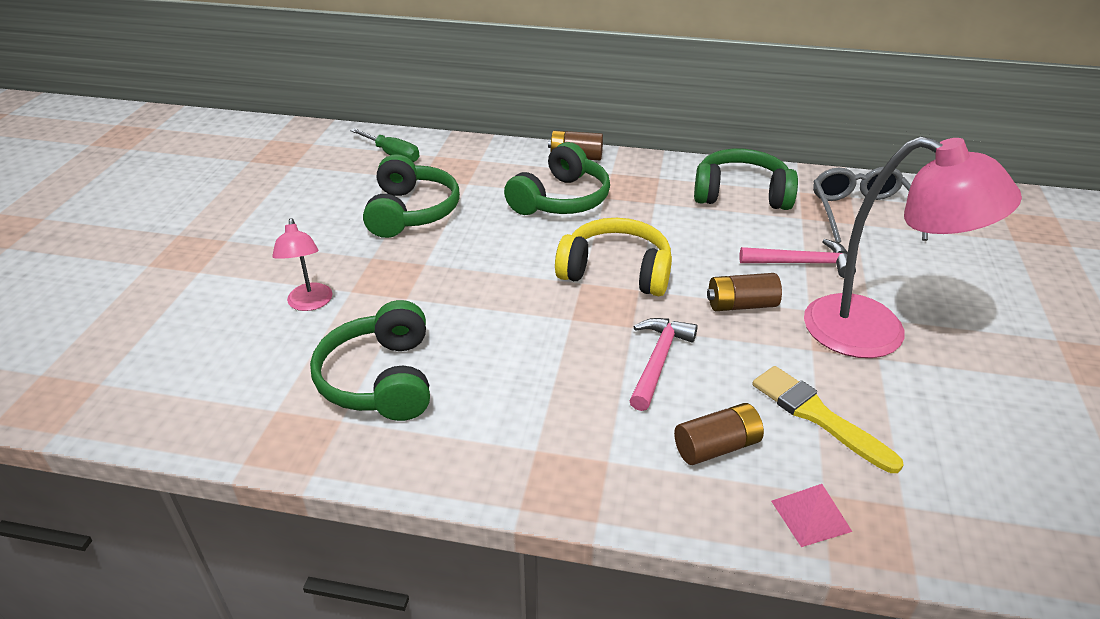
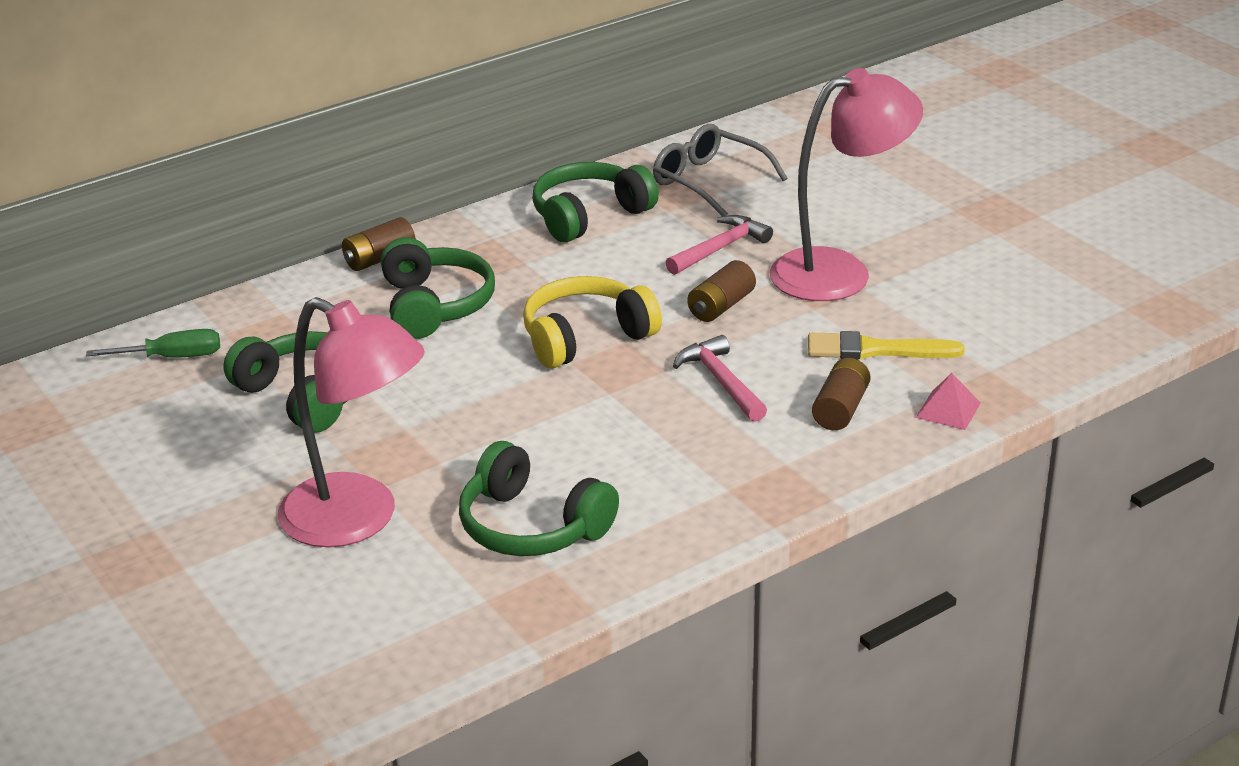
camera: 45 degrees left, 5 degrees down
pink lamp [272,218,333,311] -> pink lamp [278,297,425,548], size x2.10

